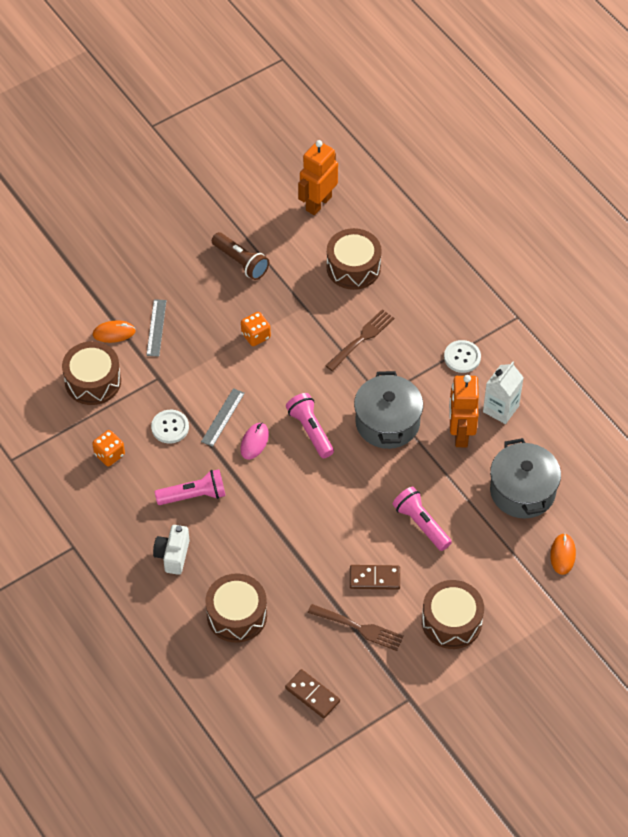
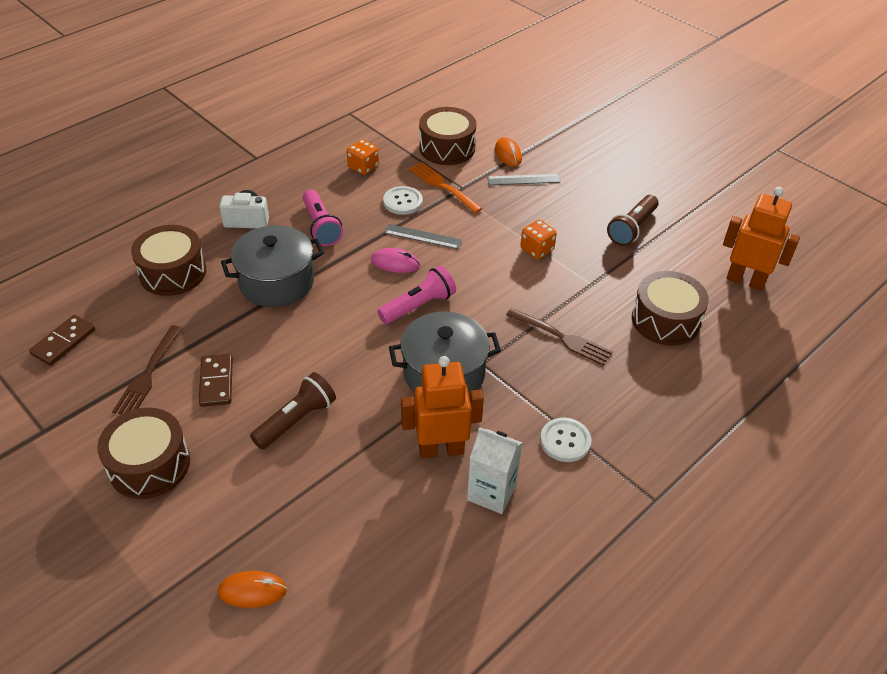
camera: 80 degrees right, 10 degrees down
pink flashlight [392,487,452,551] -> brown flashlight [250,372,336,449]
grey pot [490,438,561,518] -> grey pot moved to [221,225,324,307]
none -> orange fork [409,162,483,213]

